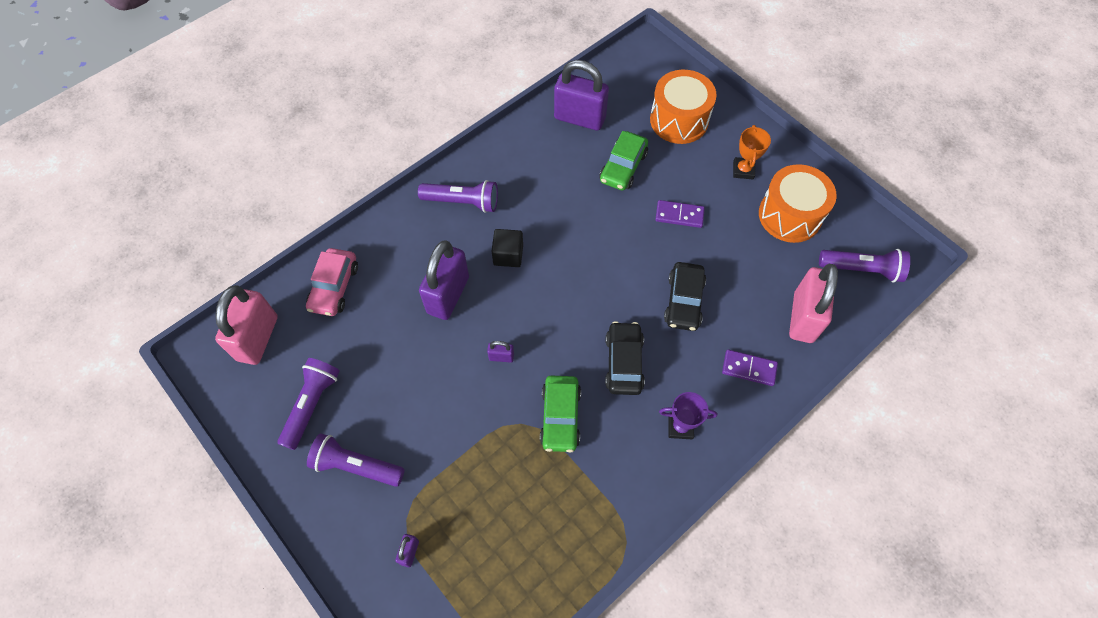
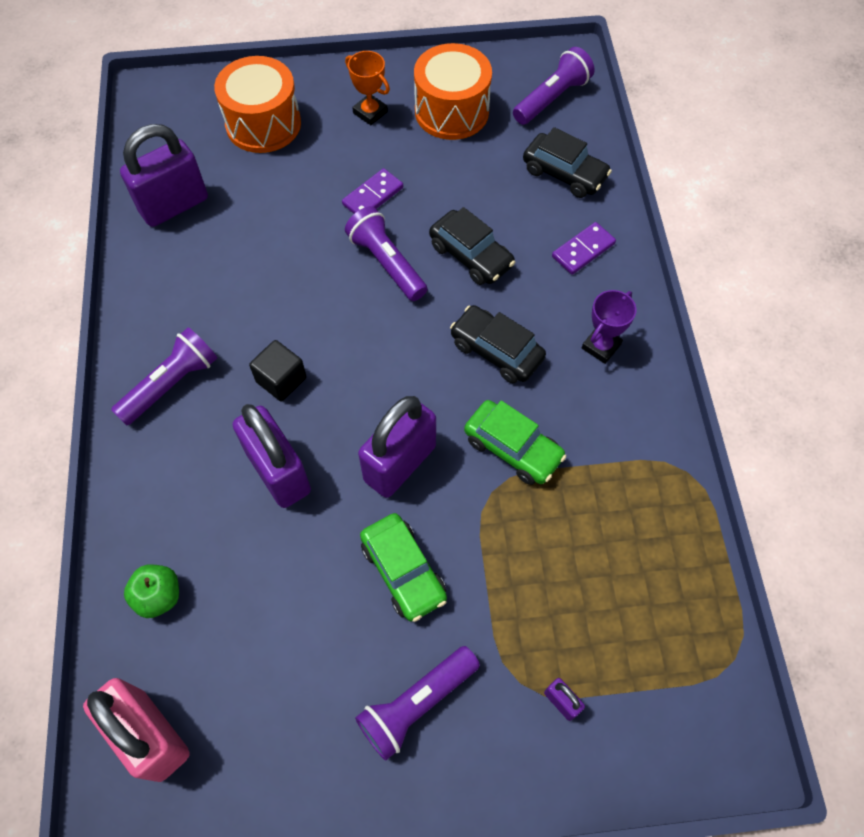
camera: 55 degrees left, 0 degrees up
purple flashlight [278,358,340,450] -> purple flashlight moved to [345,206,427,301]
pink car [306,248,358,316] -> green apple [124,564,179,618]
purple padlock [487,341,514,363] -> purple padlock [358,396,436,498], size x2.36
green car [600,131,648,190] -> green car moved to [360,513,447,622]
pink padlock [789,263,838,343] -> black car [523,127,612,198]

